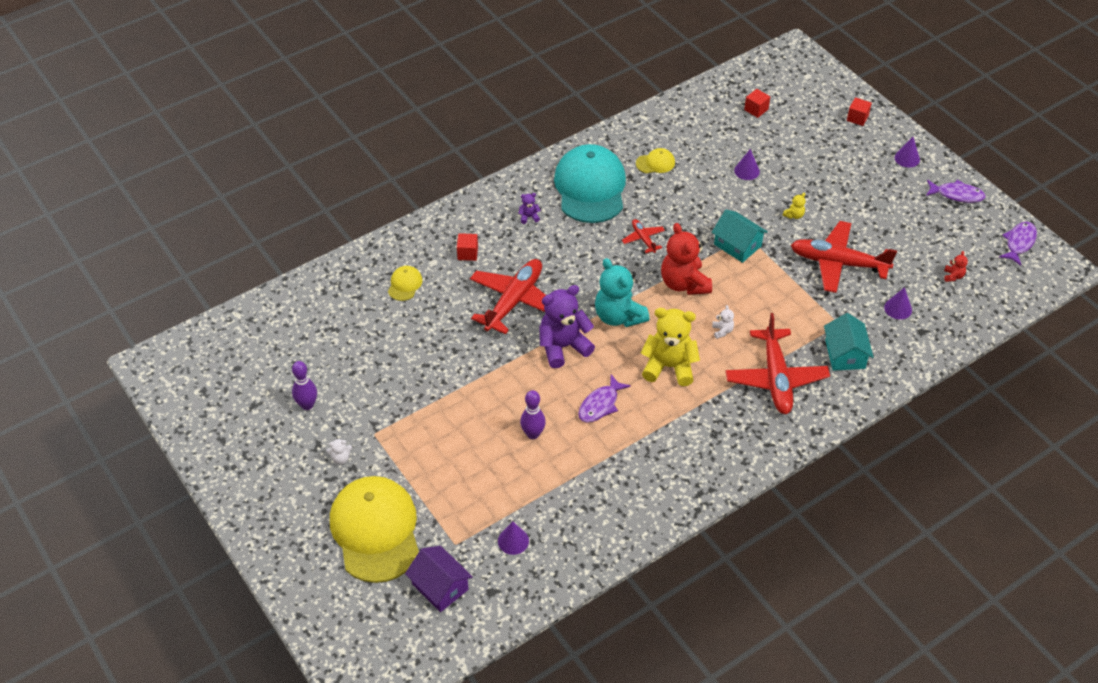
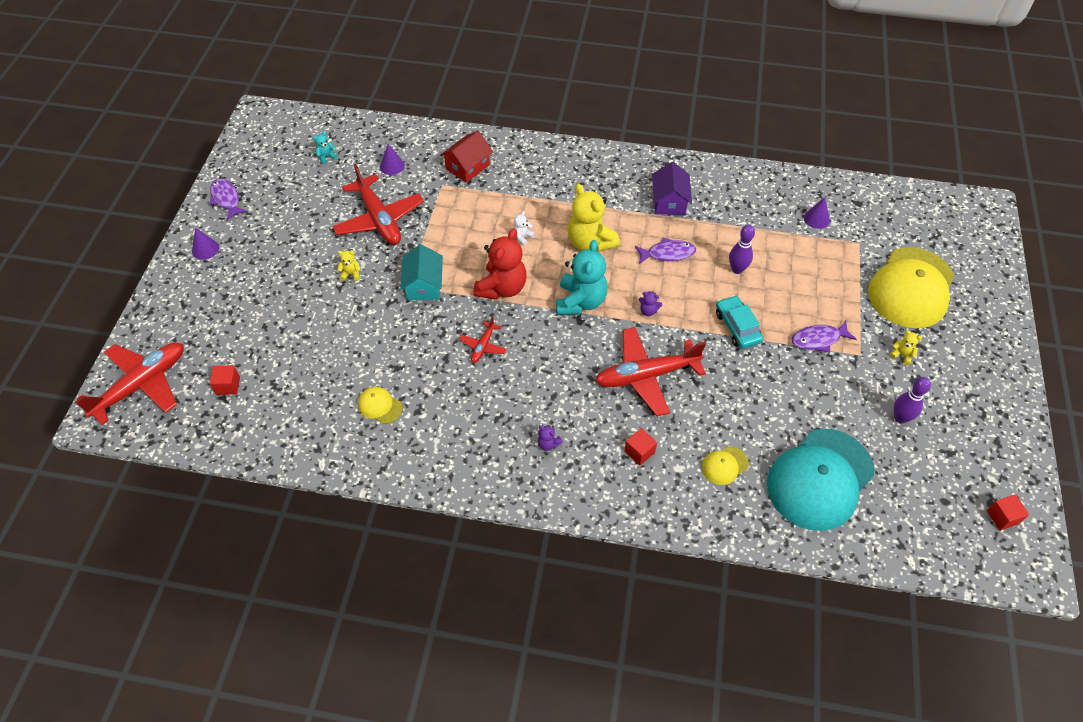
camera: 135 degrees left, 5 degrees up
white teddy bear [326,438,352,464] -> yellow teddy bear [890,330,922,365]
purple house [405,546,473,612] -> purple house moved to [652,162,692,215]
purple teddy bear [539,285,595,368] -> purple teddy bear [639,291,662,316], size x0.42
turquoise cap [554,144,626,223] -> turquoise cap moved to [767,429,875,531]
red plane [725,313,830,414] -> red plane moved to [75,342,184,425]
purple cone [734,149,760,180] -> none
turquoise house [824,313,874,371] -> red house [440,131,493,183]
red cube [847,97,872,126] -> red cube moved to [987,494,1029,531]
red teddy bear [944,251,968,282] -> turquoise teddy bear [313,132,338,164]
purple fish [999,222,1037,266] -> purple fish moved to [791,321,857,353]
none -> turquoise car [716,295,763,349]

